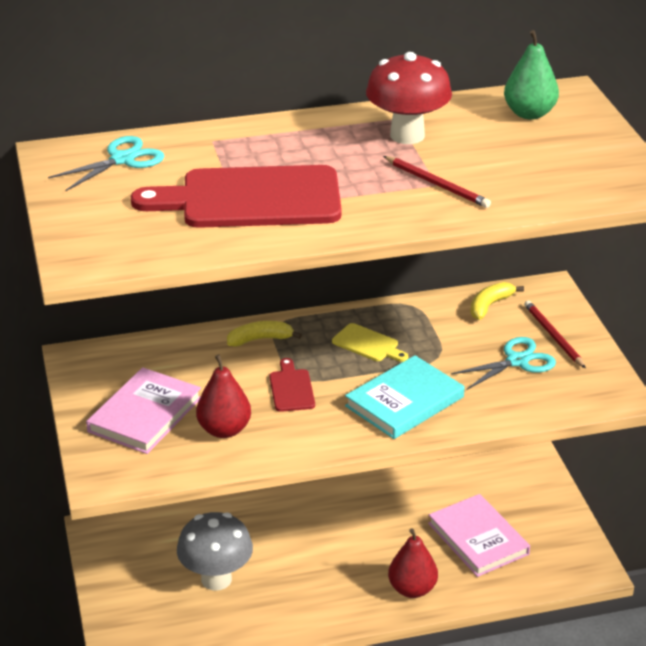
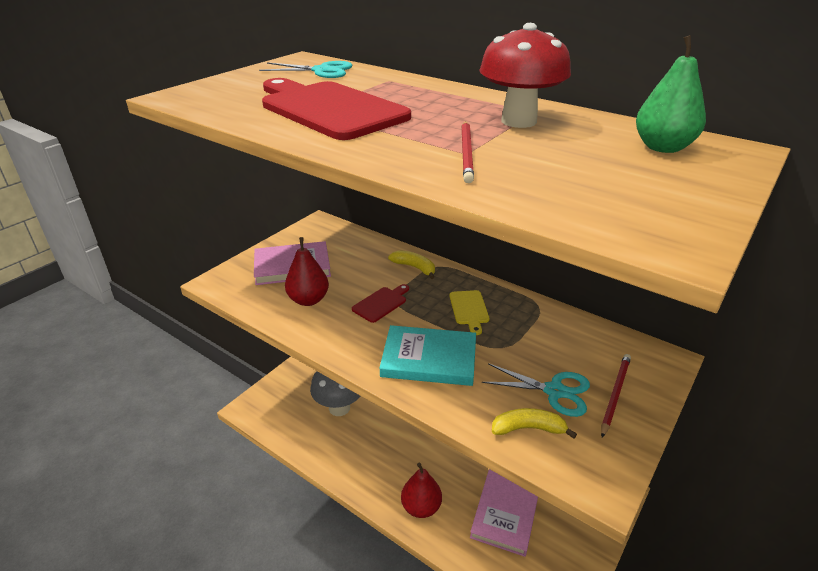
camera: 50 degrees right, 0 degrees up
yellow banana [470,282,524,320] -> yellow banana moved to [492,408,577,439]

